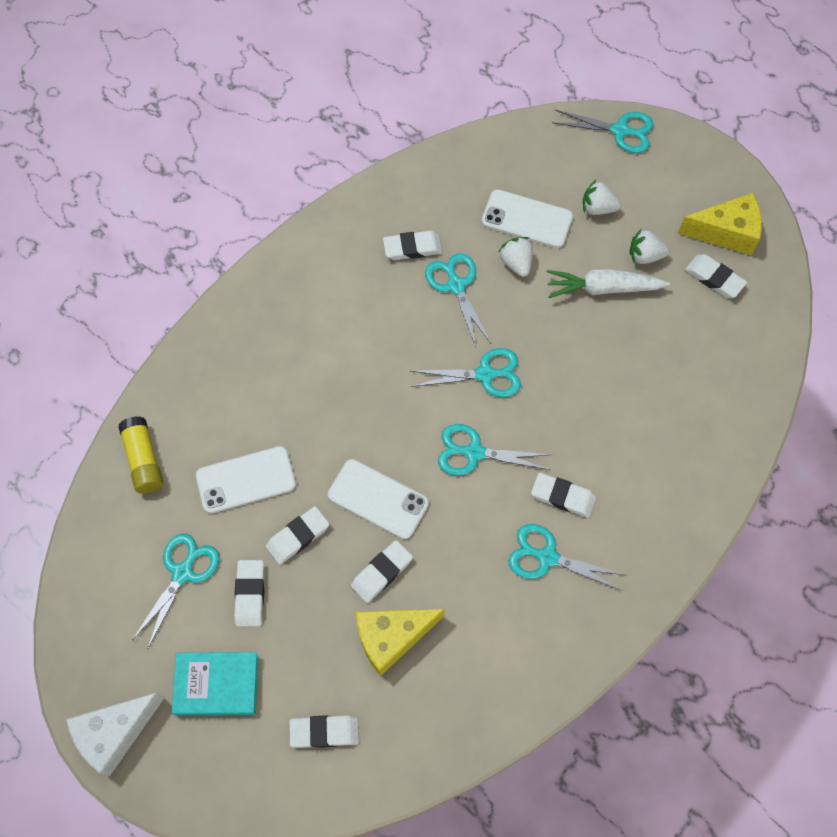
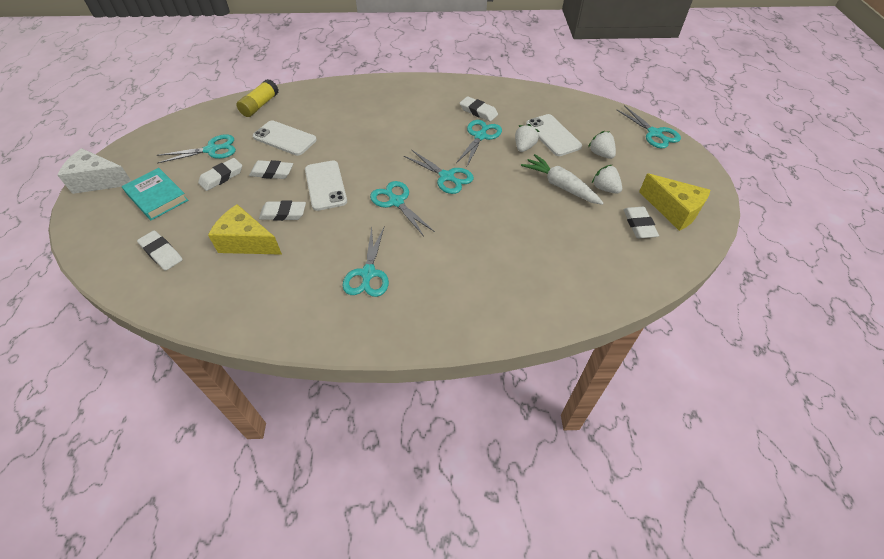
camera: 45 degrees right, 15 degrees down
turquoise scissors [508,524,626,591] -> turquoise scissors turned 150 degrees counterclockwise [343,227,389,297]
white eraser [531,473,596,518] -> none

